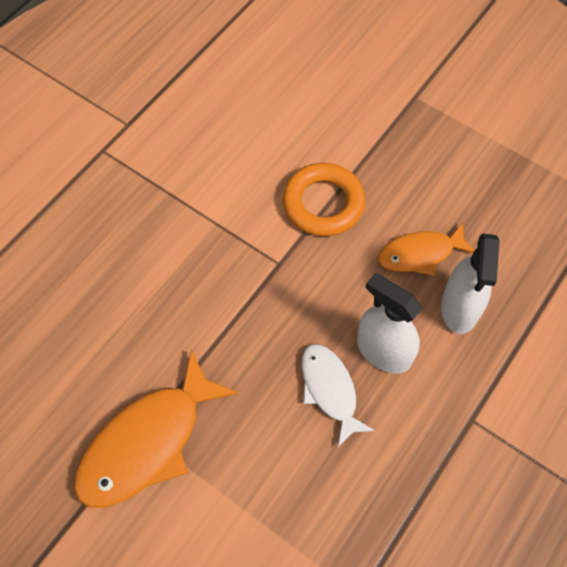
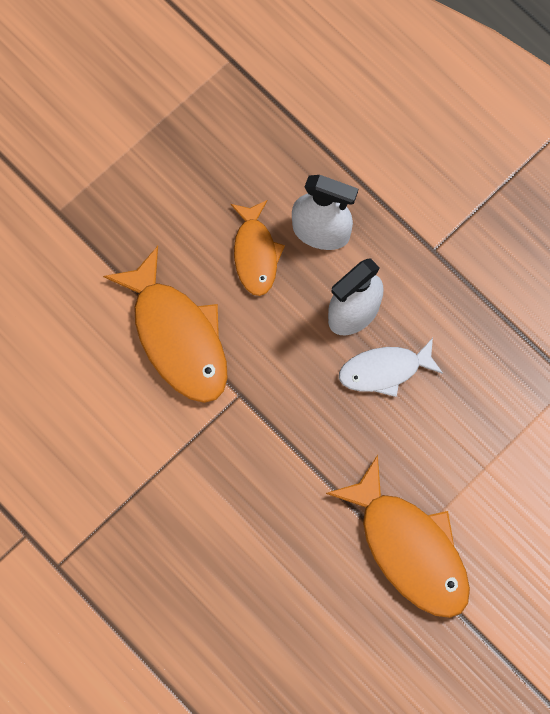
camera: 80 degrees left, 10 degrees up
orange ring [283,163,365,236] -> orange fish [103,246,228,403]

